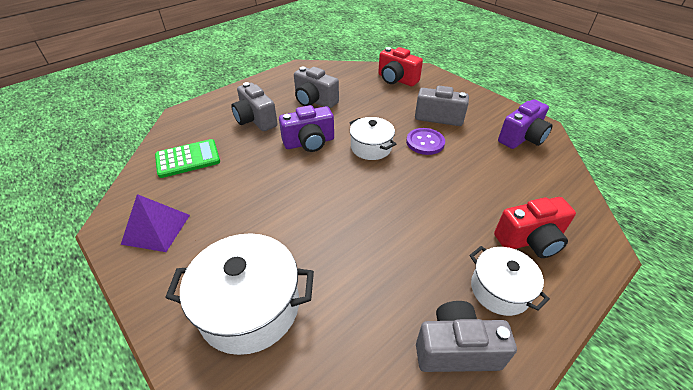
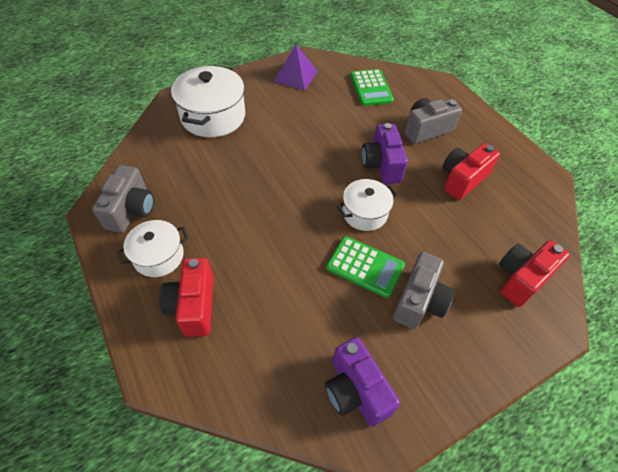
camera: 100 degrees right, 10 degrees up
grey camera [294,67,339,108] -> red camera [443,143,500,200]
purple button [406,128,445,155] -> green calculator [326,236,405,298]

